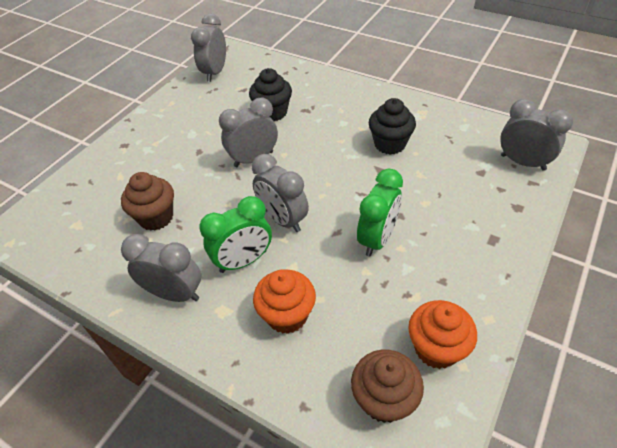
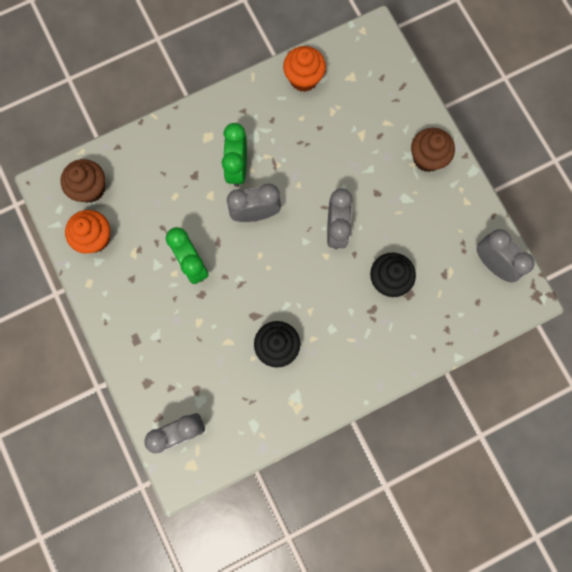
camera: 120 degrees right, 30 degrees up
brown cupcake [121,172,174,231] -> brown cupcake moved to [411,128,455,172]
grey clock [121,234,201,302] -> none
orange cupcake [253,269,316,334] -> orange cupcake moved to [283,46,326,92]

